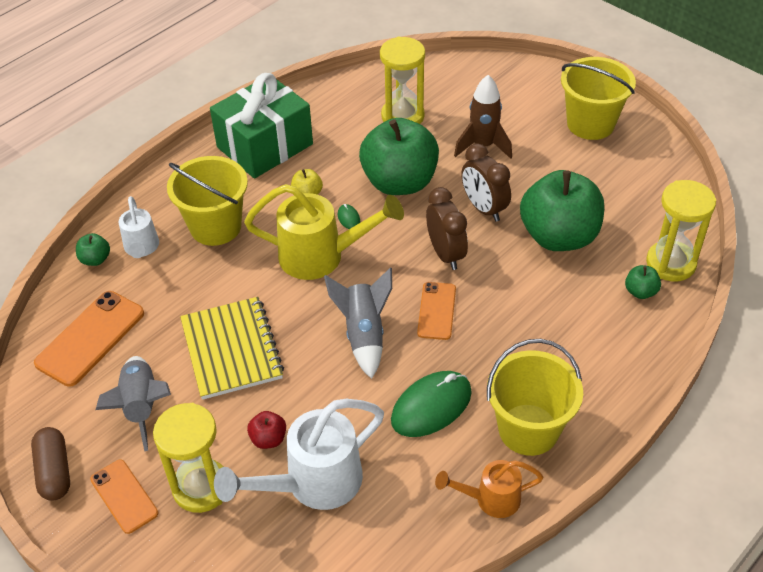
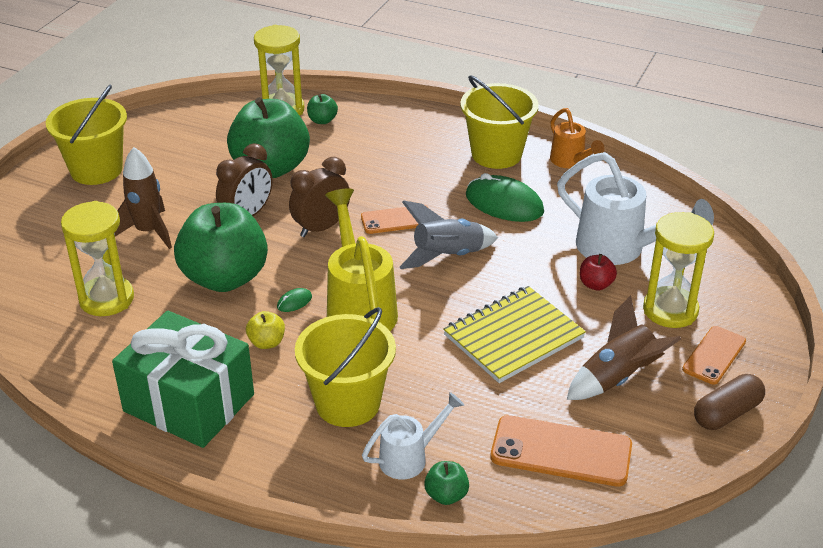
camera: 110 degrees left, 10 degrees down
grey rocket [95,356,171,451] -> brown rocket [567,295,681,400]

